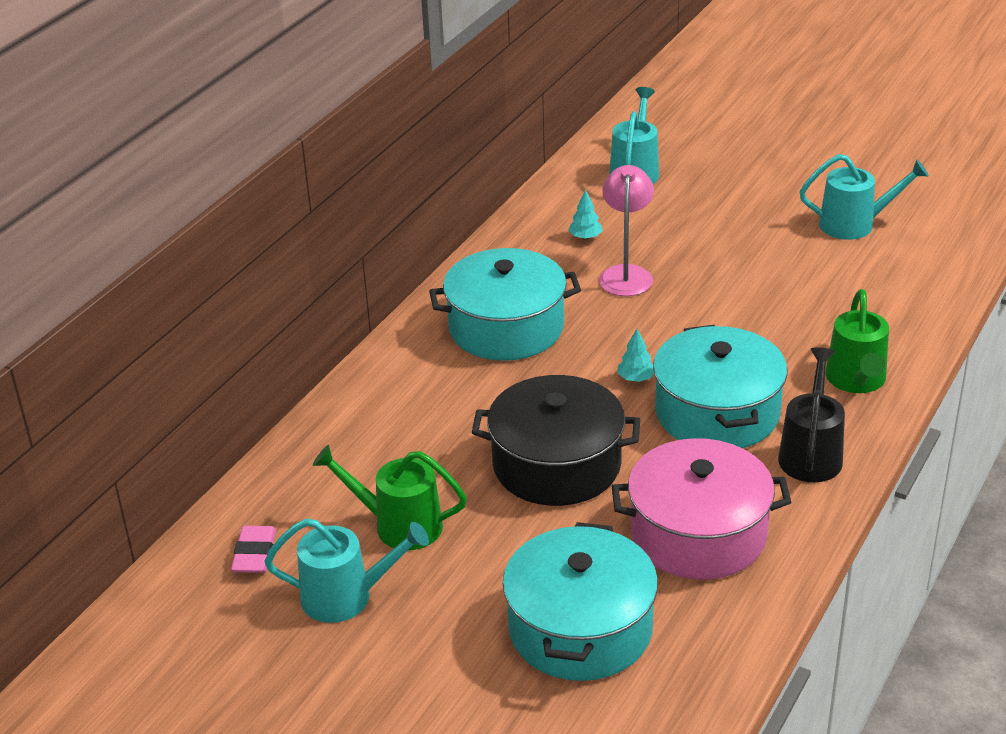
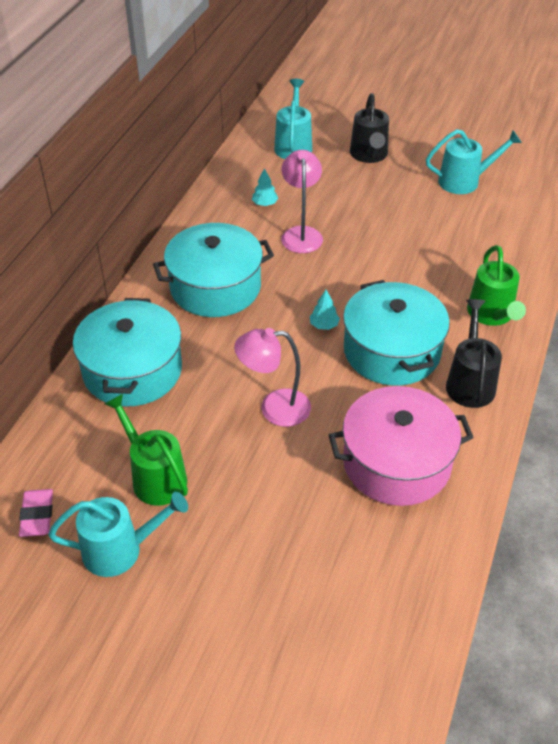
camera: 10 degrees left, 10 degrees up
green watering can [313,445,467,550] -> green watering can turned 45 degrees clockwise [105,394,188,506]
black pot [472,375,640,506] -> pink lamp [234,328,311,427]
turquoise pot [503,522,658,681] -> turquoise pot moved to [73,298,182,407]
none -> black watering can [350,93,389,163]

